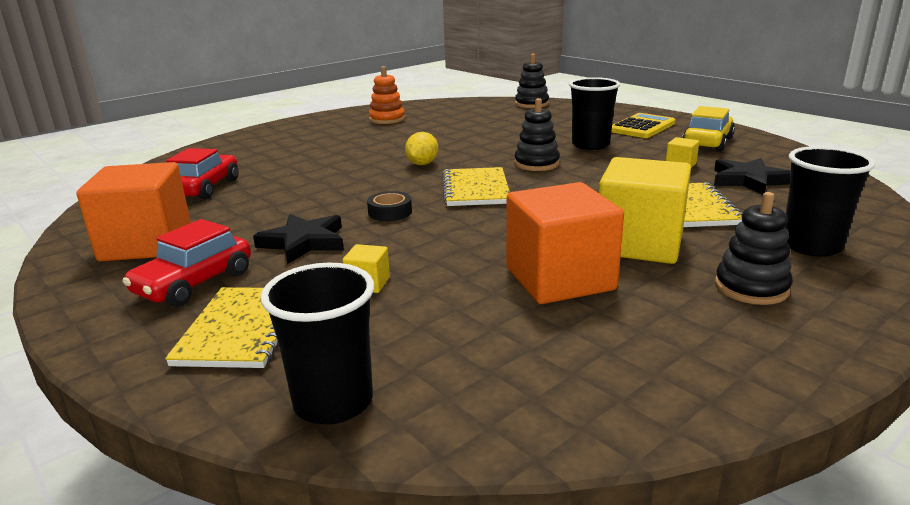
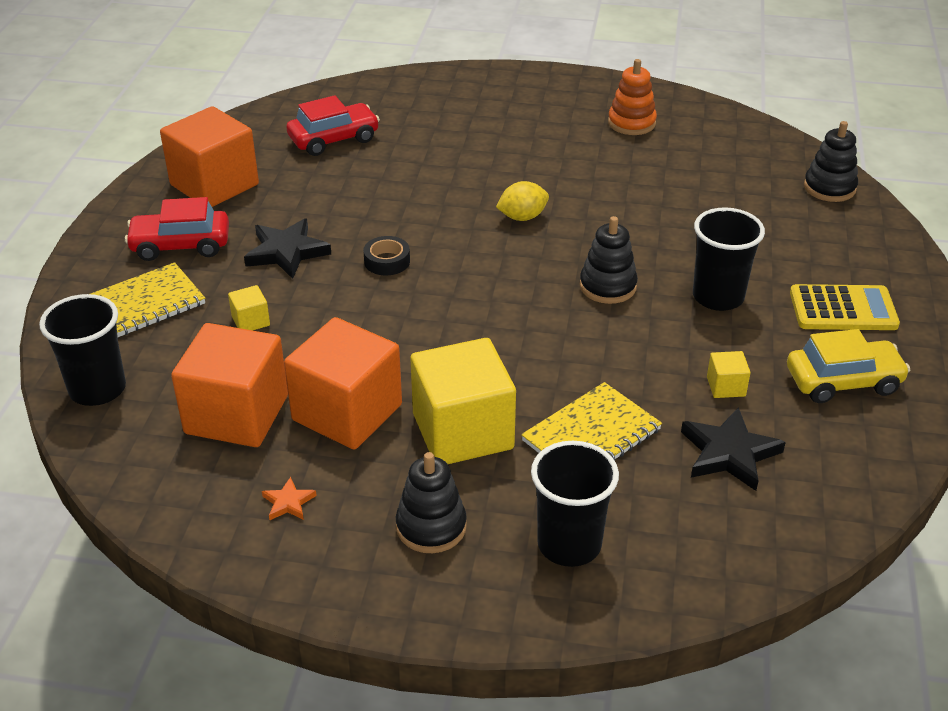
camera: 50 degrees right, 15 degrees up
yellow notebook [442,167,510,206] -> none
none -> orange cube [171,323,288,447]
none -> orange star [262,477,317,520]

